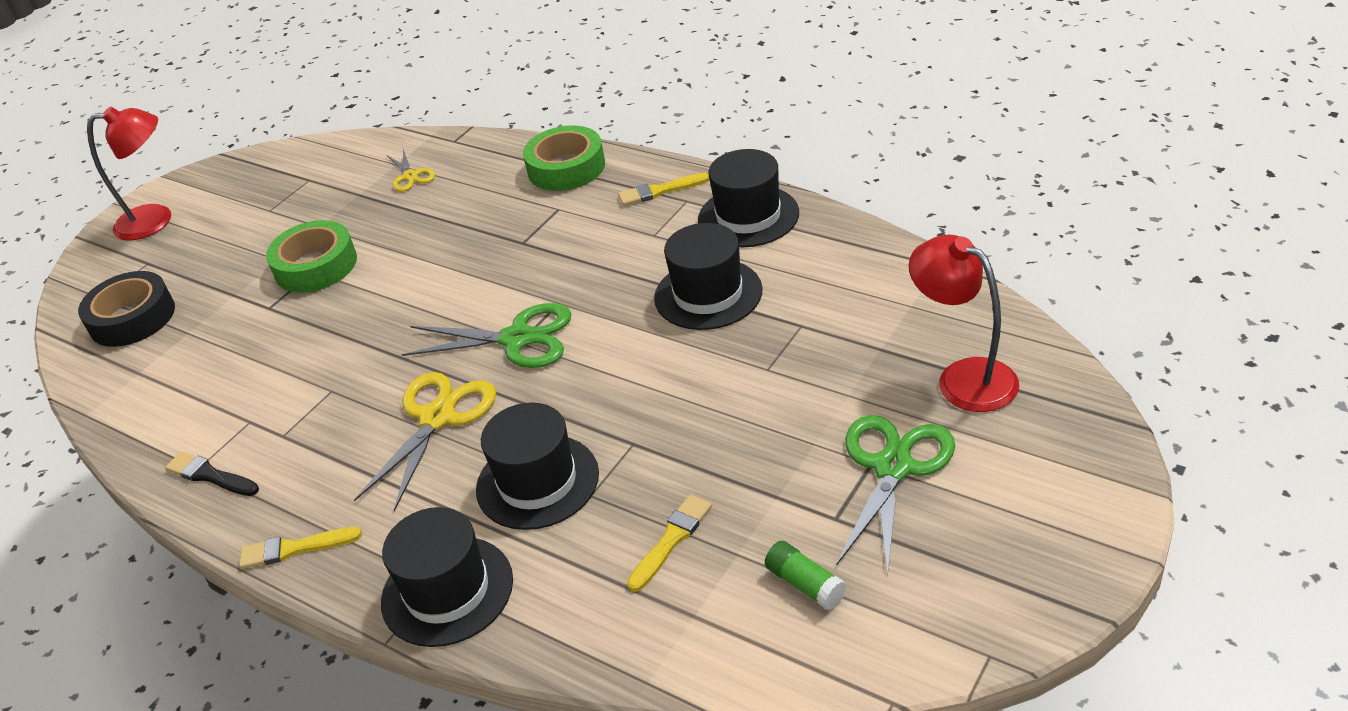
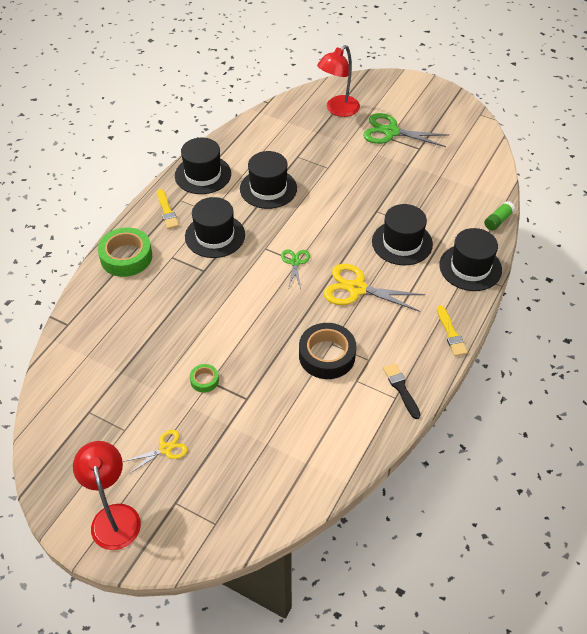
camera: 100 degrees left, 10 degrees up
black tape [78,271,175,347] -> black tape moved to [299,323,356,379]
black brush [165,451,259,496] -> black brush turned 135 degrees clockwise [383,363,421,419]
green tape [266,220,357,293] -> green tape [190,364,219,393], size x0.49
yellow scissors [386,149,435,192] -> yellow scissors moved to [123,430,188,474]
green scissors [401,303,572,368] -> green scissors [281,250,310,289], size x0.55
yellow brush [627,494,712,592] -> none
green glue stick [765,541,847,610] -> green glue stick moved to [484,201,515,231]
none -> black hat [185,197,245,258]

